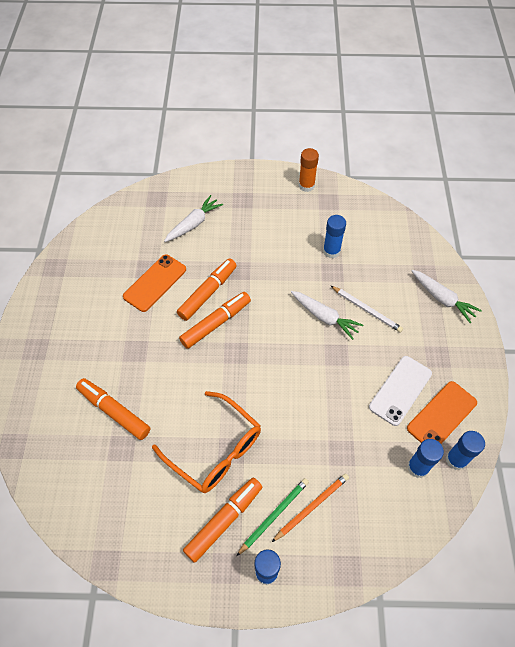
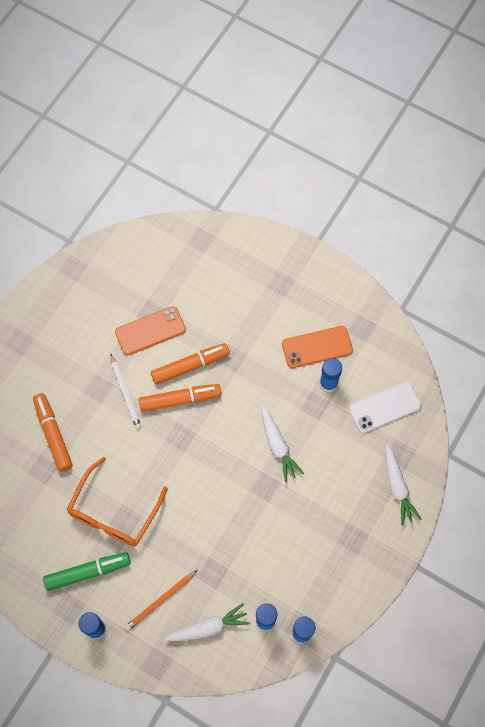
camera: 30 degrees right, 10 degrees up
orange glasses [152,391,261,493] -> orange glasses turned 45 degrees clockwise [67,457,168,547]
white carrot [164,195,223,242] -> white carrot moved to [164,603,250,641]
orange marker [183,478,262,563] -> green marker [43,552,131,591]
green pencil [237,478,309,556] -> none
orange pencil [272,473,349,542] -> orange pencil turned 150 degrees clockwise [124,570,197,631]
orange glue stick [299,148,319,192] -> none
white pencil [331,286,403,333] -> white pencil moved to [110,353,141,429]
white phone [369,356,432,426] -> white phone moved to [349,382,422,433]
orange phone [407,381,477,444] -> orange phone moved to [282,326,353,368]

